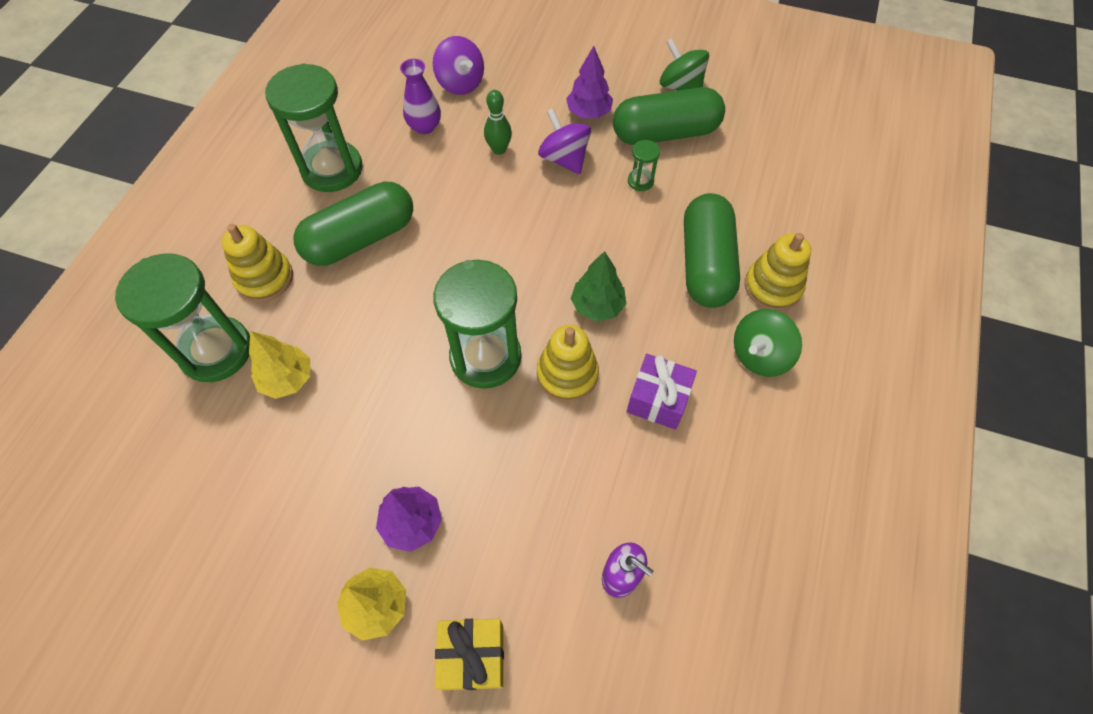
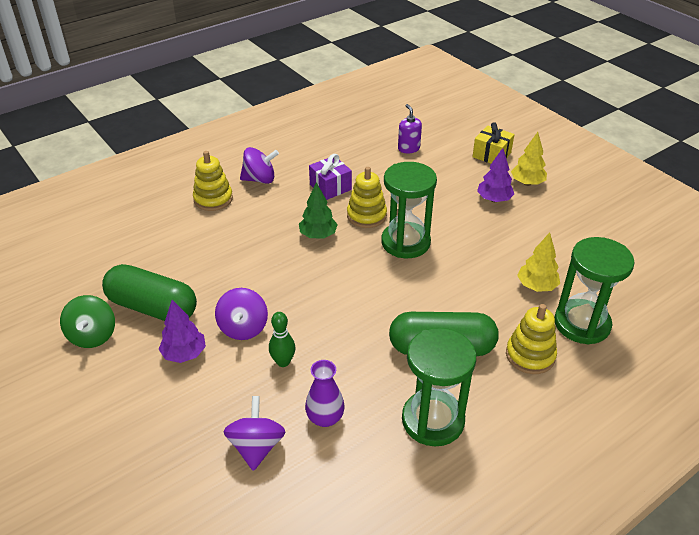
camera: 145 degrees left, 20 degrees down
green hourglass [628,140,660,191] -> none
green capsule [684,193,740,308] -> none
green spinning top [734,309,802,377] -> purple spinning top [240,147,279,184]

